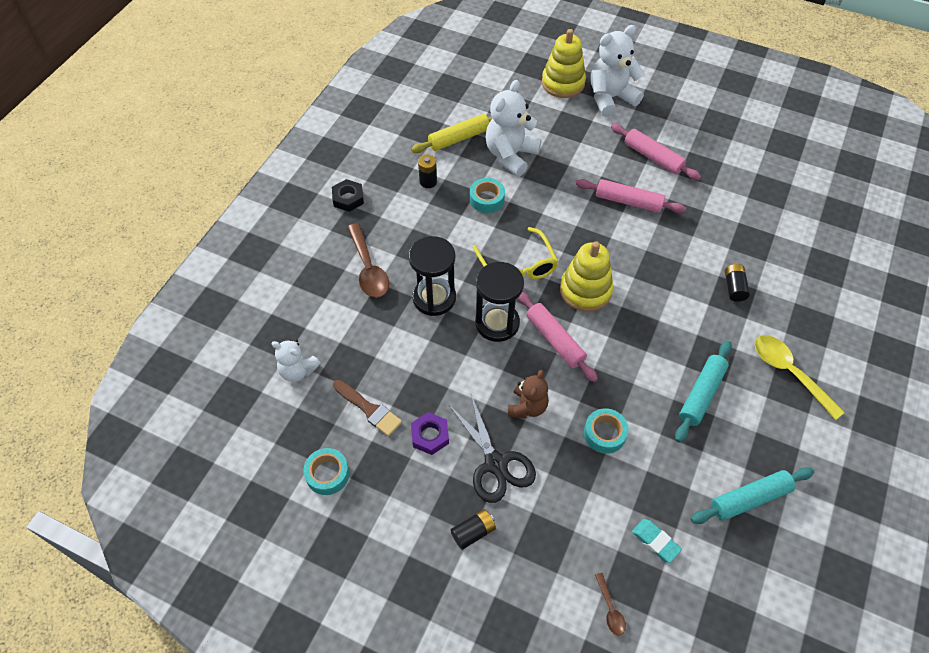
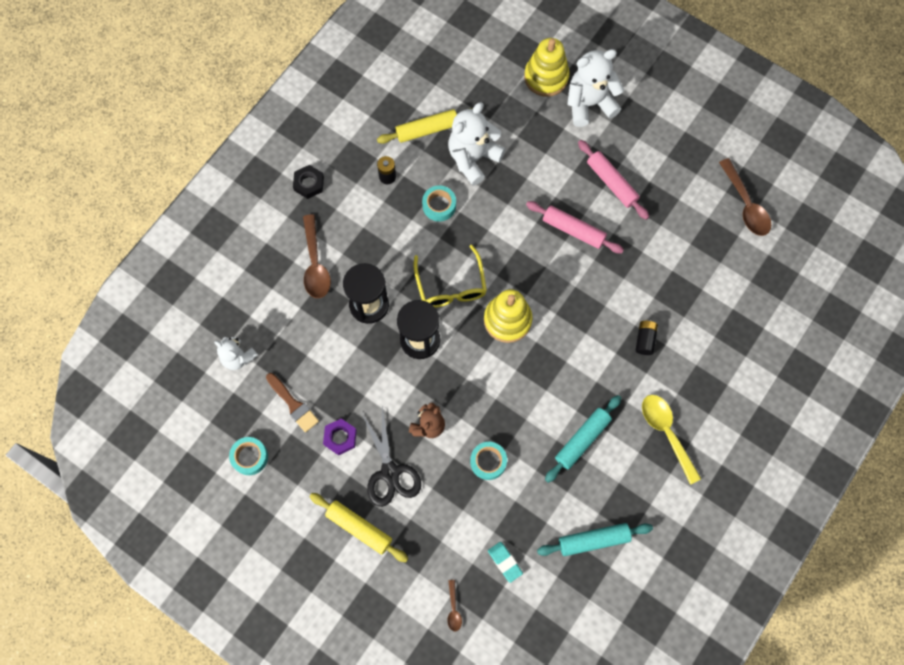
camera: 10 degrees right, 15 degrees up
black battery [451,509,496,550] -> yellow rolling pin [309,493,409,562]
pink rolling pin [518,292,598,382] -> none
none -> brown spoon [719,158,771,236]

